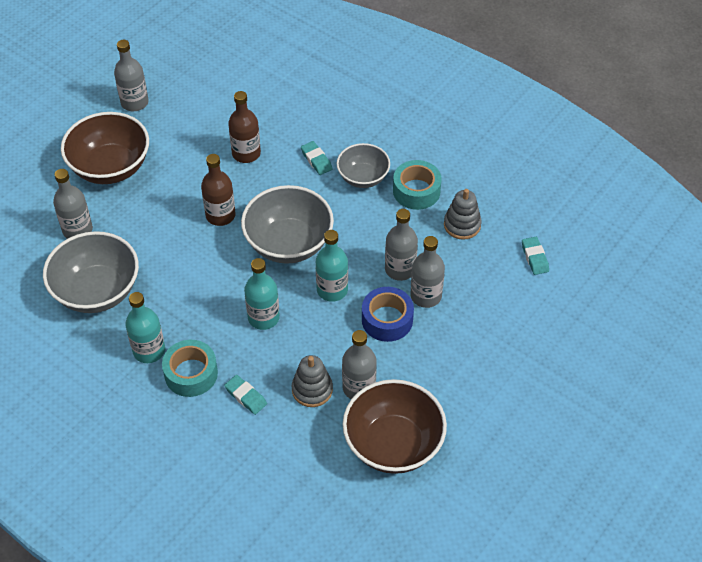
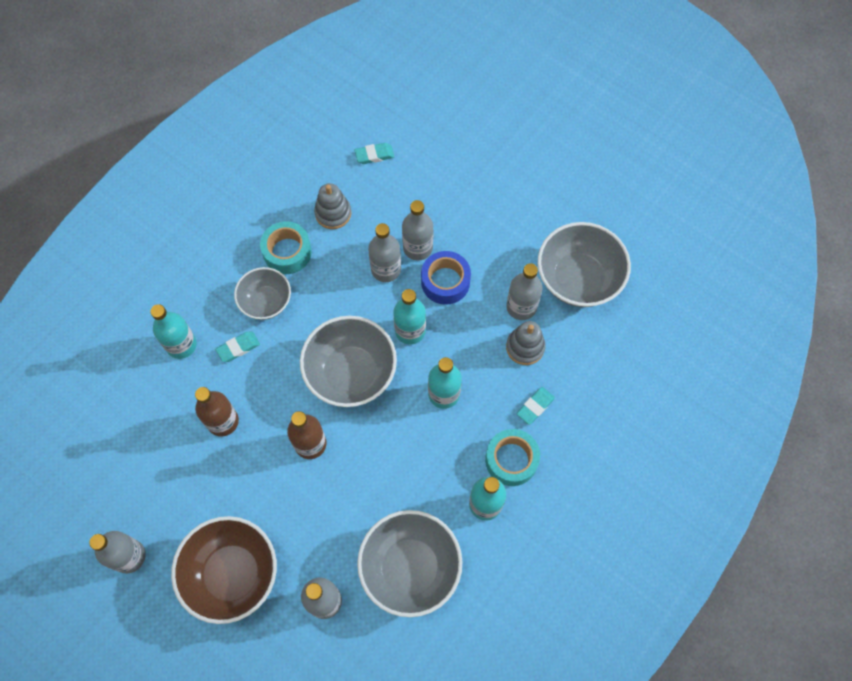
camera: 90 degrees left, 15 degrees up
brown bowl [342,379,447,474] -> grey bowl [538,222,631,307]
none -> turquoise bottle [150,304,197,359]

